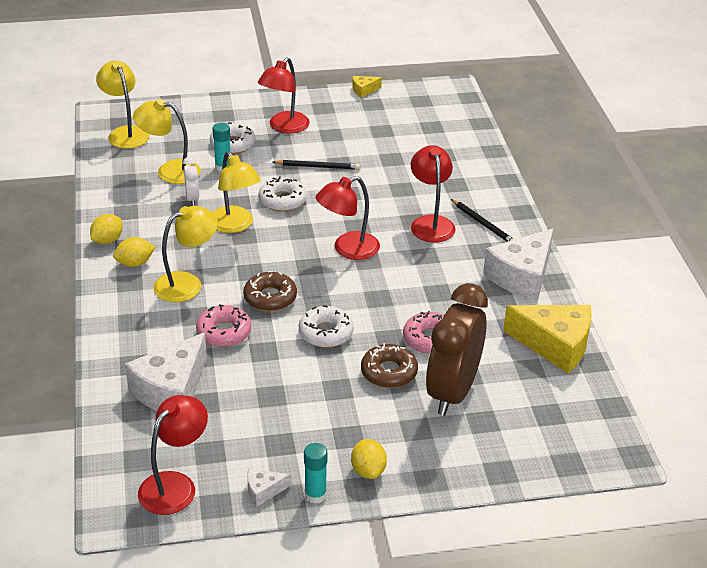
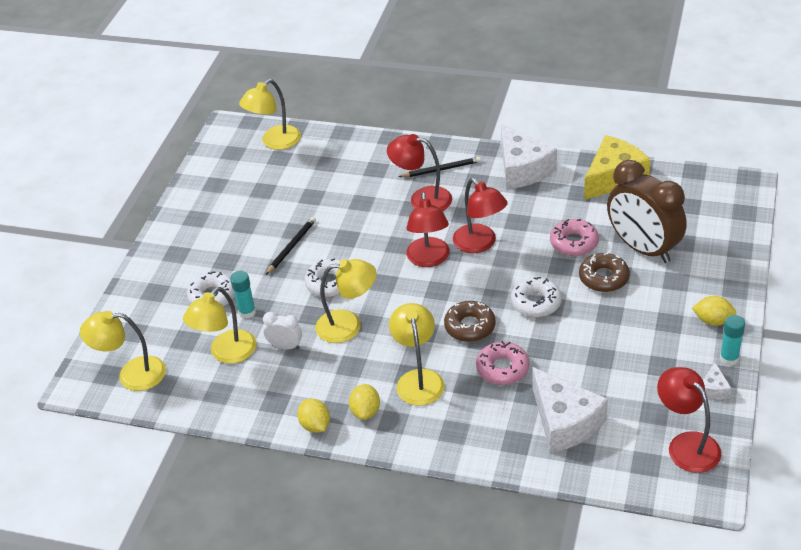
camera: 60 degrees left, 5 degrees up
red lamp [258,57,310,134] -> red lamp moved to [453,178,508,253]
yellow cheese [353,76,382,98] -> none
none -> yellow lamp [239,79,301,150]

